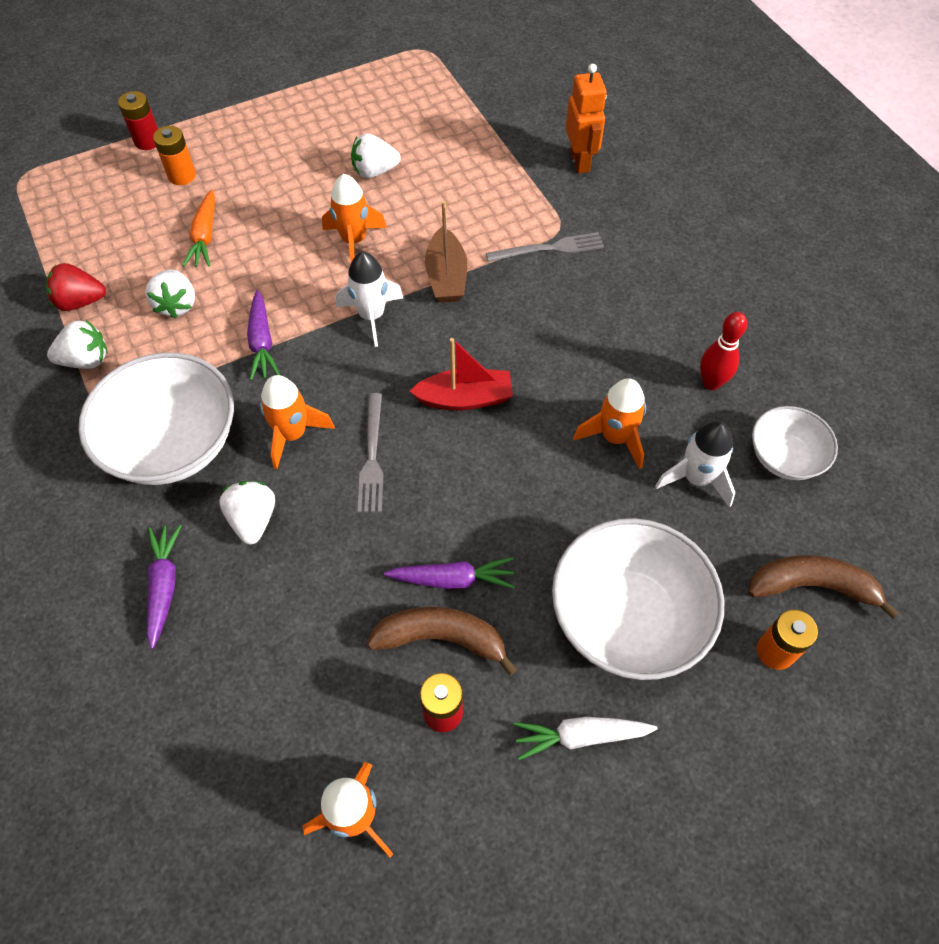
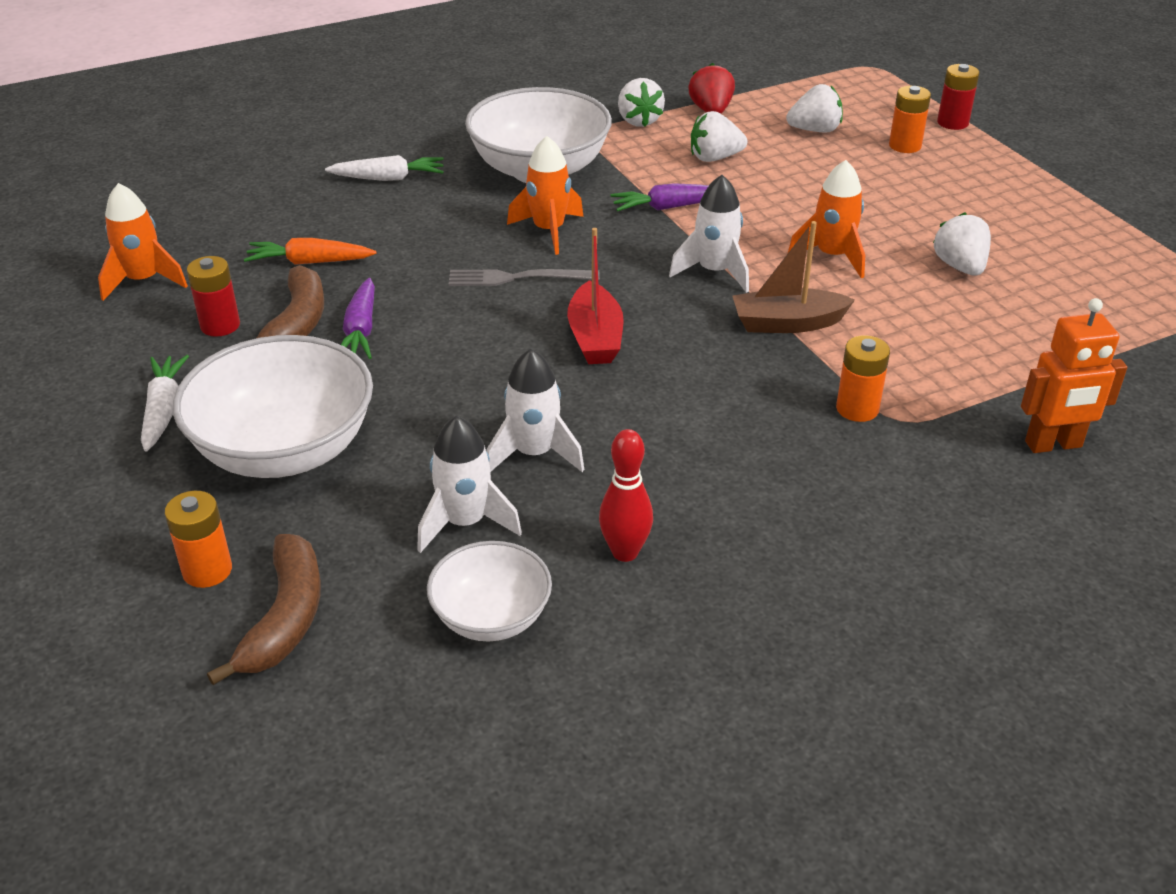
camera: 90 degrees right, 20 degrees down
purple carrot [147,524,182,649] -> white carrot [325,155,444,181]
orange carrot [182,190,215,267] -> orange carrot moved to [244,238,376,265]
white strawberry [219,481,275,544] -> white strawberry moved to [786,84,843,132]
grey fork [486,232,604,262] -> orange battery [836,335,890,422]
orange rocket [573,378,646,469] -> white rocket [487,349,584,472]

